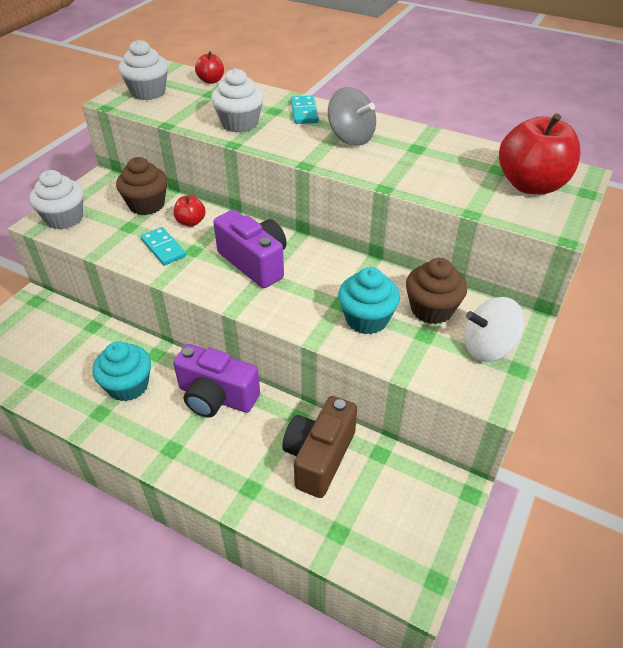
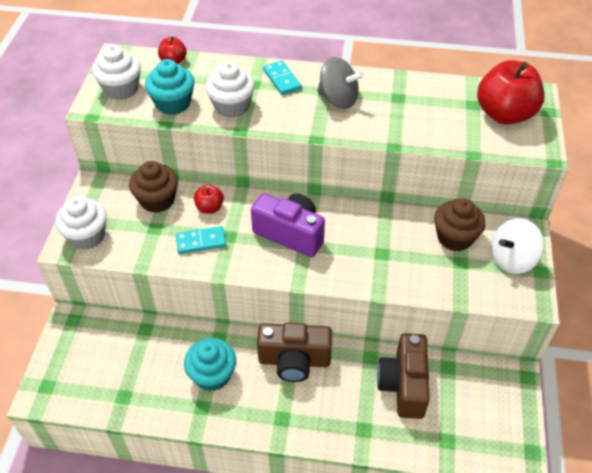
camera: 20 degrees left, 5 degrees up
turquoise domino [140,227,186,265] -> turquoise domino turned 45 degrees counterclockwise [176,226,226,254]
purple camera [173,344,260,418] -> brown camera [257,323,332,382]
turquoise cupcake [338,267,400,334] -> turquoise cupcake moved to [145,59,195,115]

